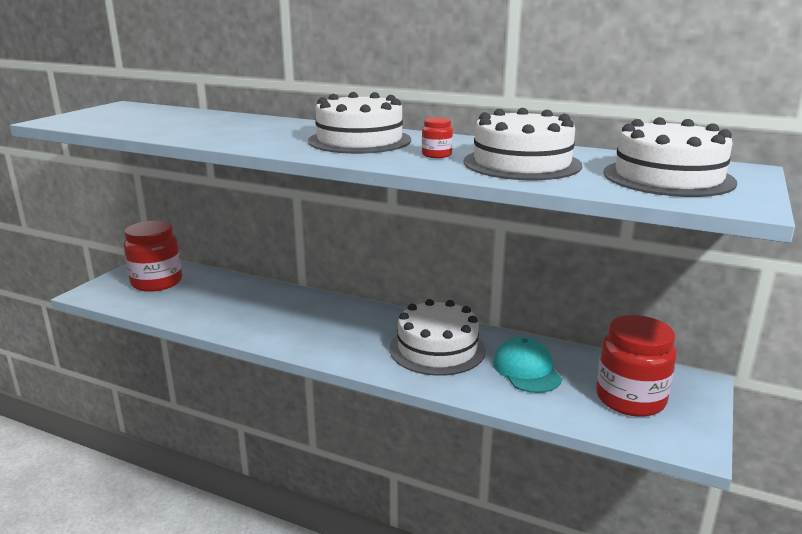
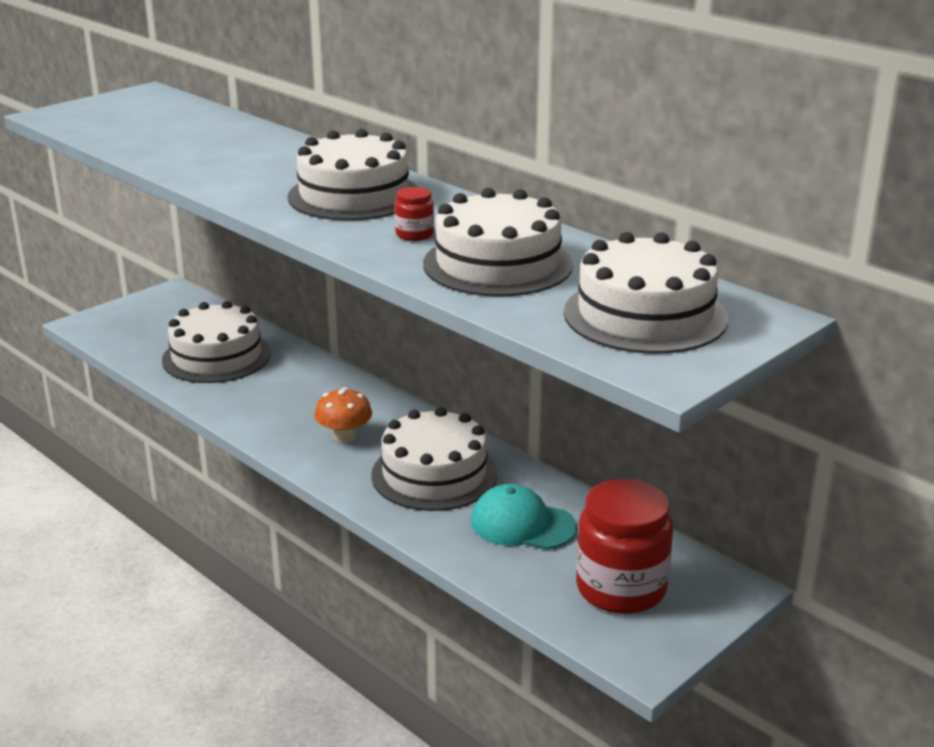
camera: 20 degrees right, 5 degrees up
red jar [124,221,182,292] -> none
turquoise cap [493,337,562,393] -> turquoise cap turned 75 degrees counterclockwise [471,484,577,550]
none -> white cake [162,301,271,383]
none -> orange mushroom [314,387,372,443]

